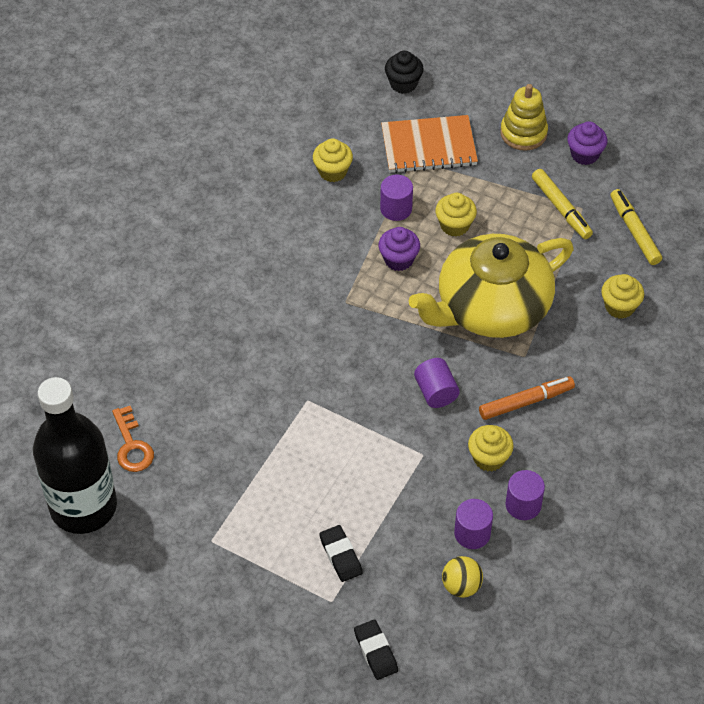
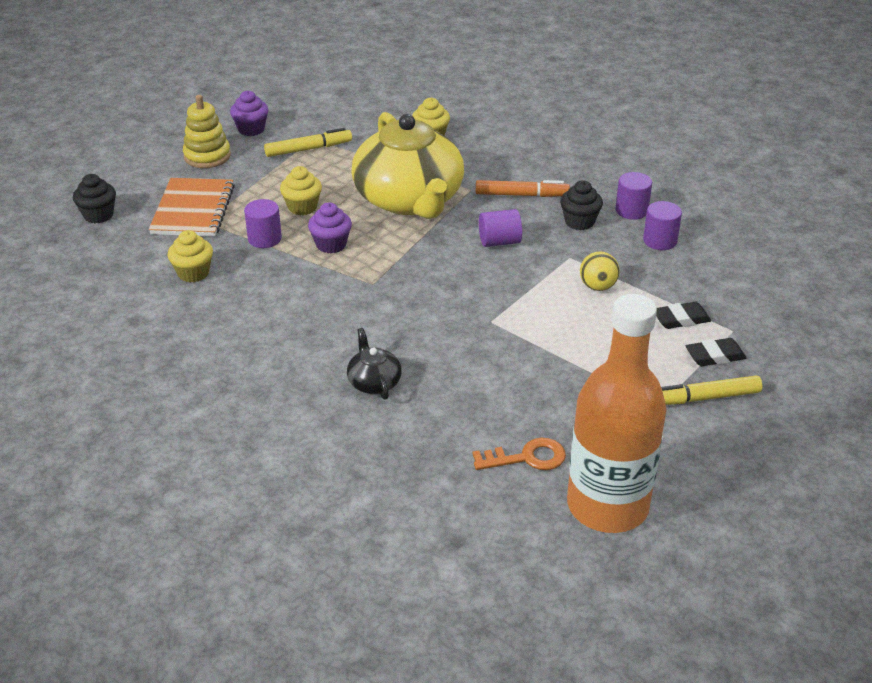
camera: 80 degrees left, 15 degrees down
black bottle [33,377,117,534] -> orange bottle [567,294,667,533]
black eraser [354,619,398,680] -> black eraser moved to [685,338,747,366]
yellow ball [442,556,483,598] -> yellow ball moved to [580,251,619,291]
yellow cupcake [468,425,514,472] -> black cupcake [560,180,603,230]
orange marker [479,376,575,420] -> orange marker turned 105 degrees clockwise [476,180,570,197]
yellow marker [610,189,662,265] -> yellow marker moved to [661,376,763,405]
none -> black teapot [347,328,402,400]

